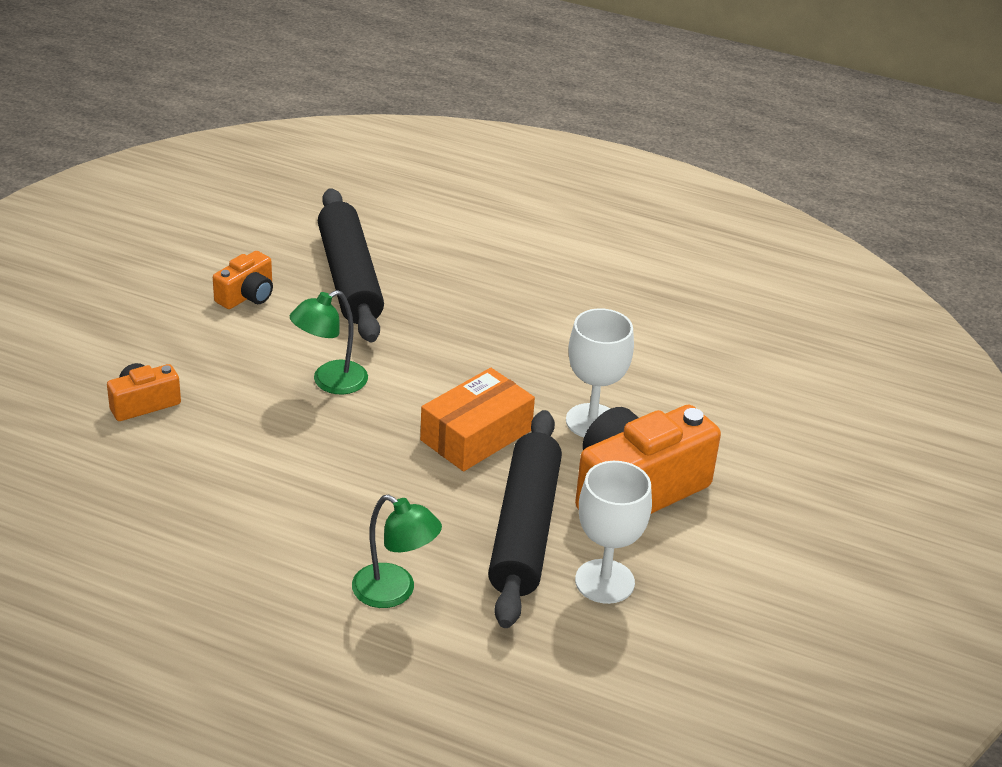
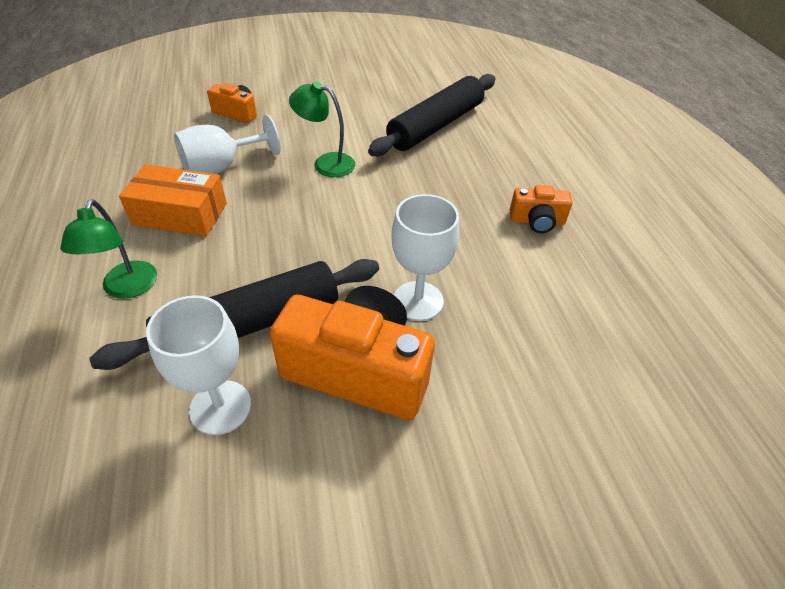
camera: 55 degrees right, 10 degrees up
orange camera [213,251,273,309] -> orange camera moved to [510,185,572,233]
orange box [420,368,535,472] -> orange box moved to [119,164,227,236]
none -> white goblet [174,114,280,174]

